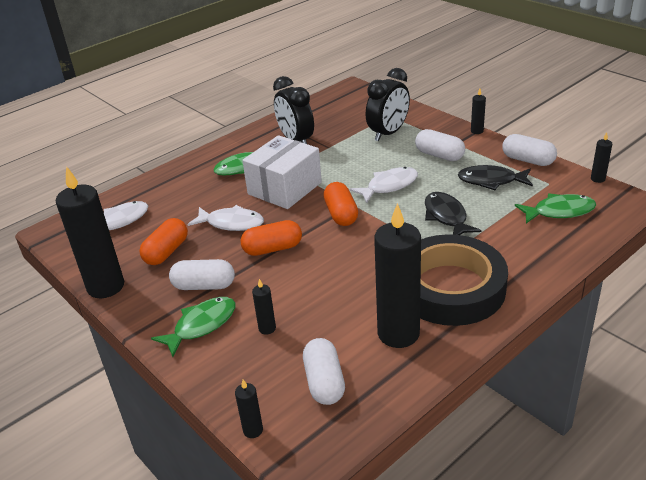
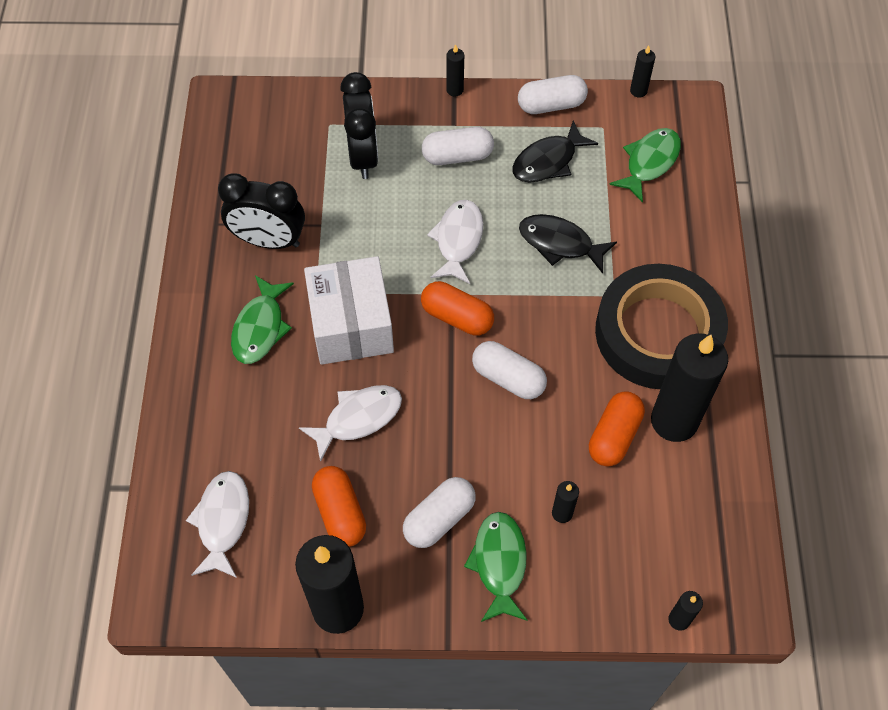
camera: 50 degrees left, 25 degrees up
orange capsule [240,220,302,256] -> orange capsule moved to [589,391,645,467]
white capsule [303,338,345,405] -> white capsule moved to [472,341,547,399]

